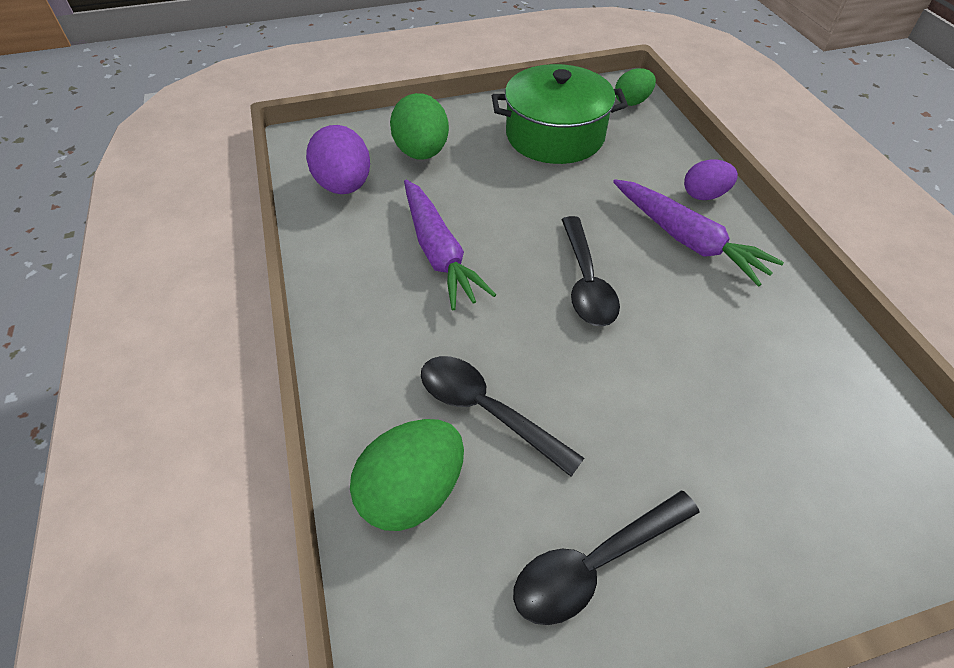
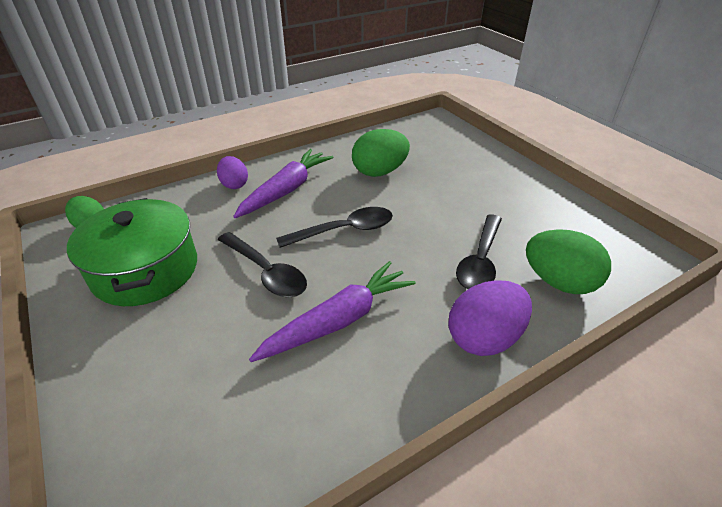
camera: 105 degrees left, 10 degrees down
purple egg [306,125,370,194] -> purple egg moved to [448,280,532,356]
green egg [390,93,449,160] -> green egg moved to [352,129,410,177]
black spoon [513,491,700,625] -> black spoon moved to [218,232,307,297]

